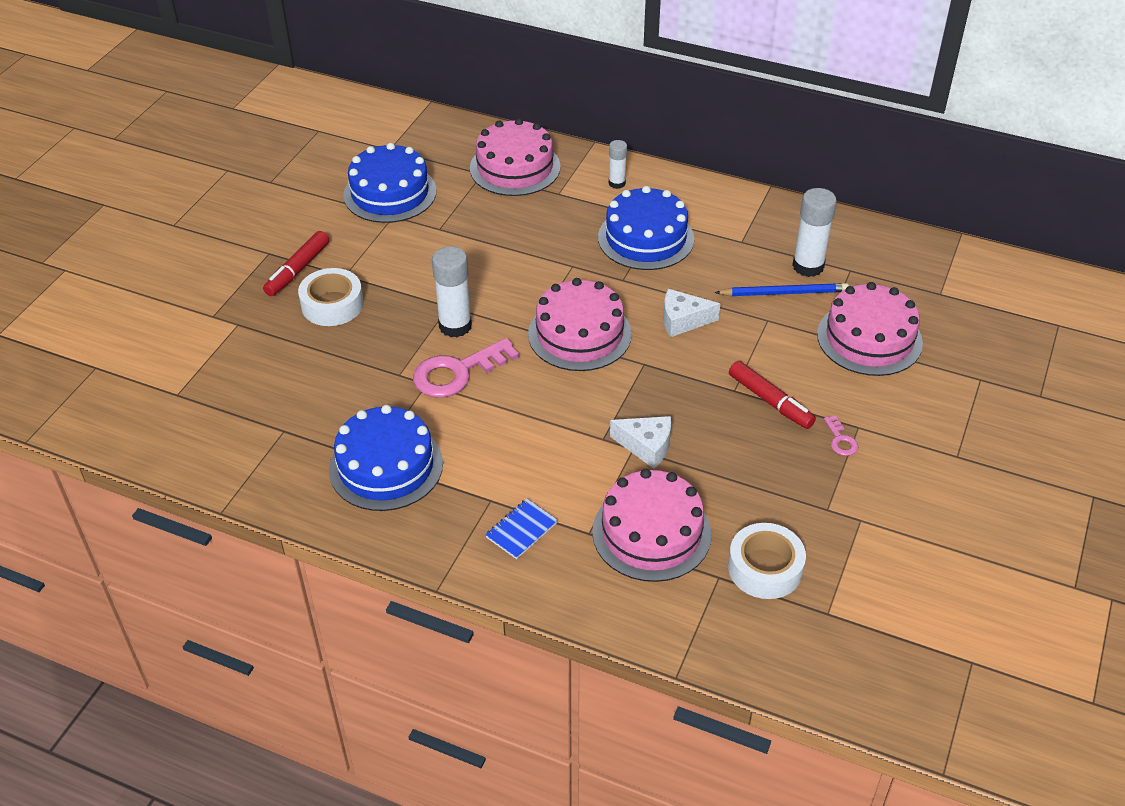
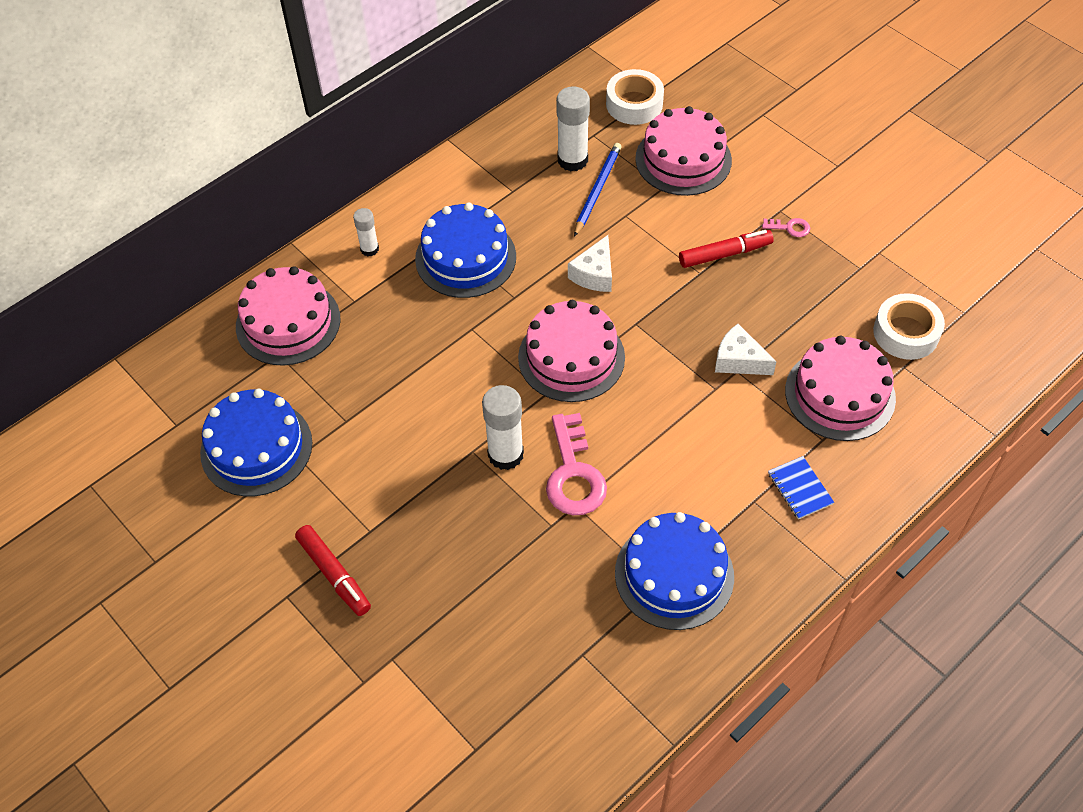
camera: 65 degrees left, 10 degrees up
white tape [298,268,363,326] -> white tape moved to [606,69,664,125]
white cheese [610,416,671,469] -> white cheese turned 105 degrees counterclockwise [715,324,777,375]

